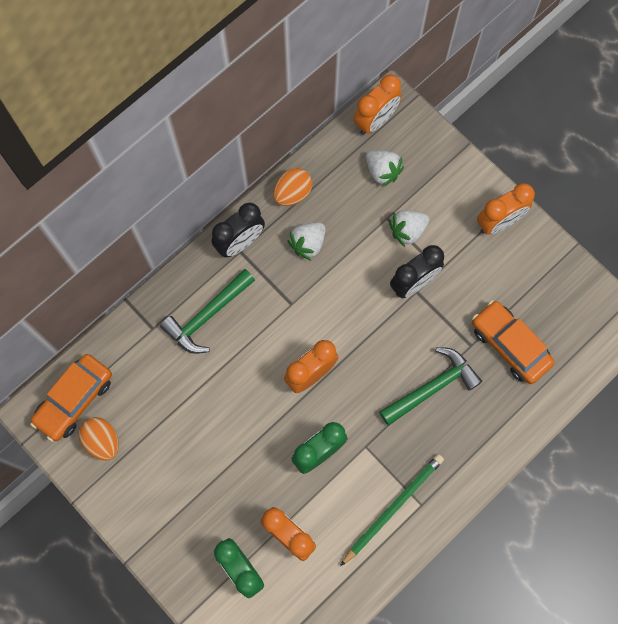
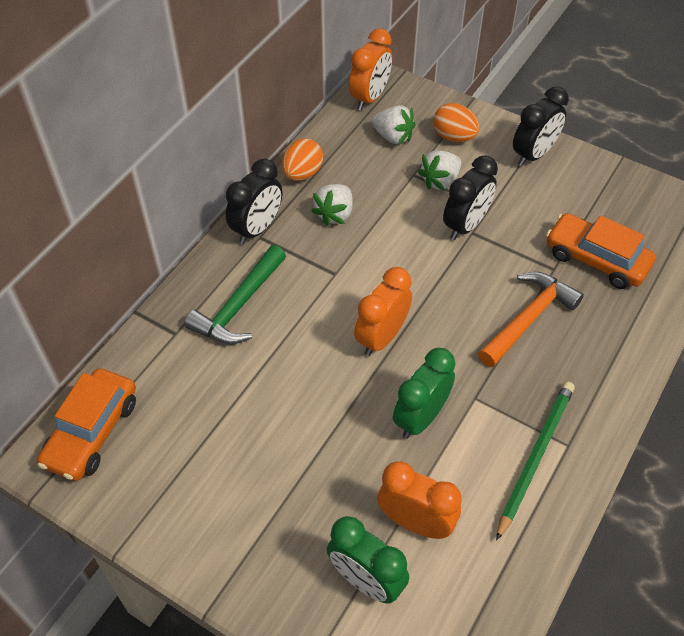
camera: 15 degrees left, 20 degrees down
orange egg [79,417,119,461] -> orange egg moved to [433,103,479,142]
green hammer [379,347,482,426] -> orange hammer [478,272,584,367]
orange clock [477,183,535,235] -> black clock [513,86,569,167]

